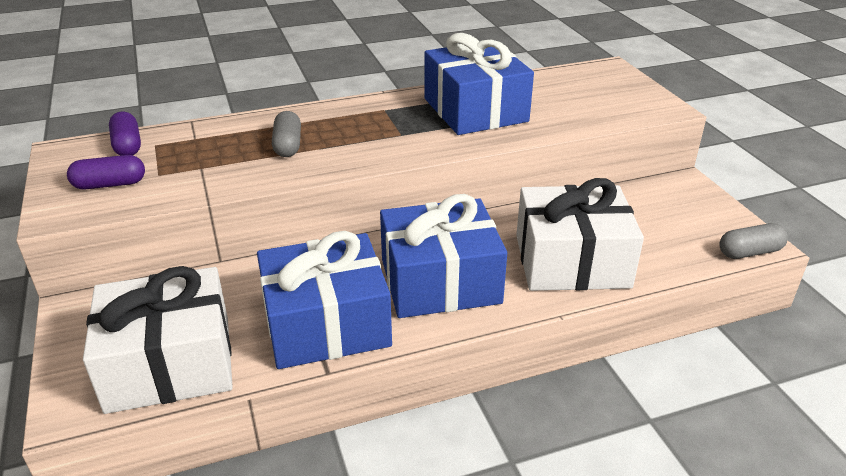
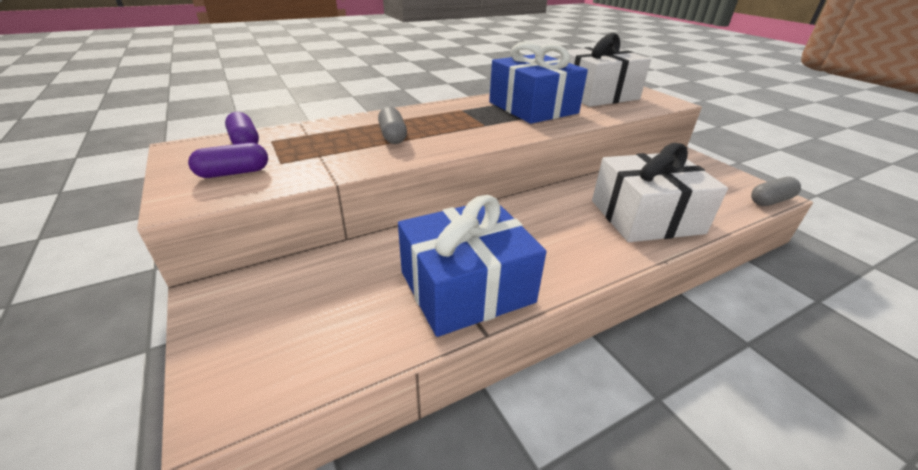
camera: 10 degrees left, 0 degrees up
white gift [83,266,233,414] -> white gift moved to [560,33,651,107]
blue gift [380,194,507,318] -> none

